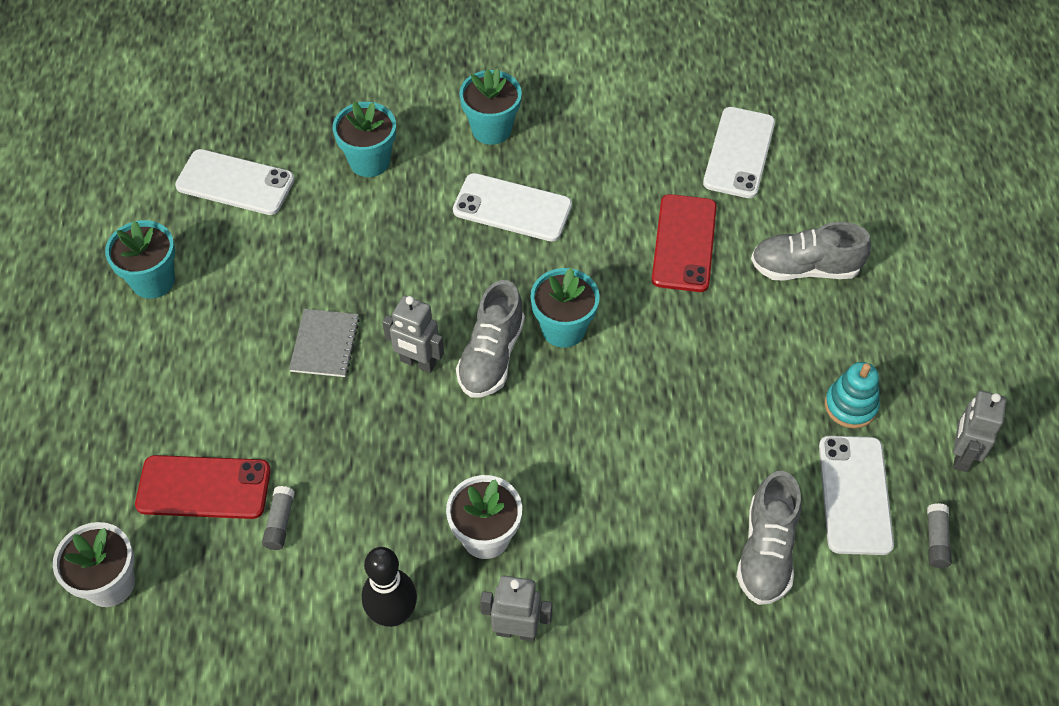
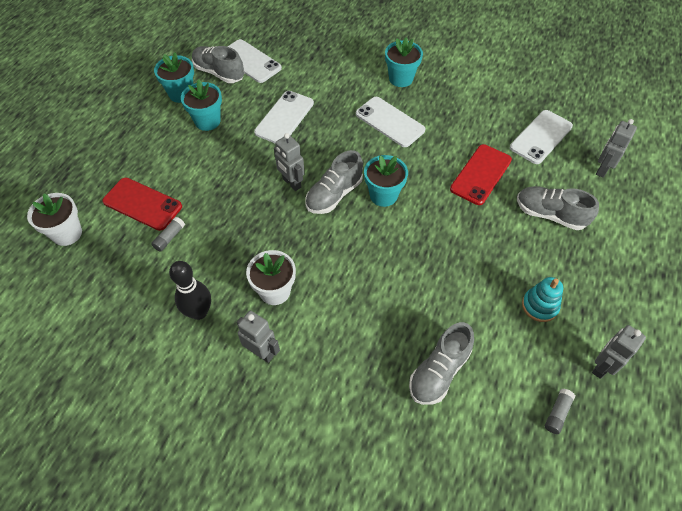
camera: 25 degrees right, 0 degrees up
grey notebook [289,309,360,377] -> none
turquoise flower pot [333,102,396,177] -> turquoise flower pot moved to [181,79,222,131]
white phone [819,436,894,555] -> white phone moved to [254,91,314,144]
none -> grey shoe [192,46,244,83]
none -> grey robot [596,119,637,178]

